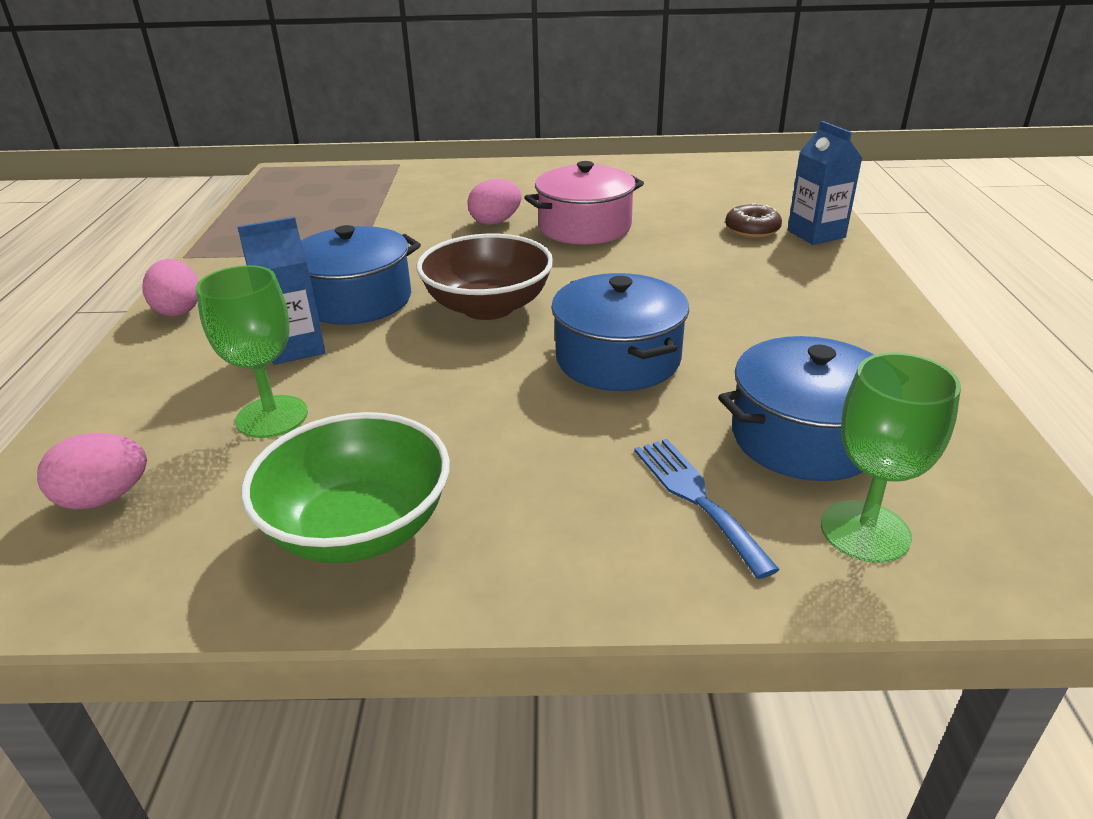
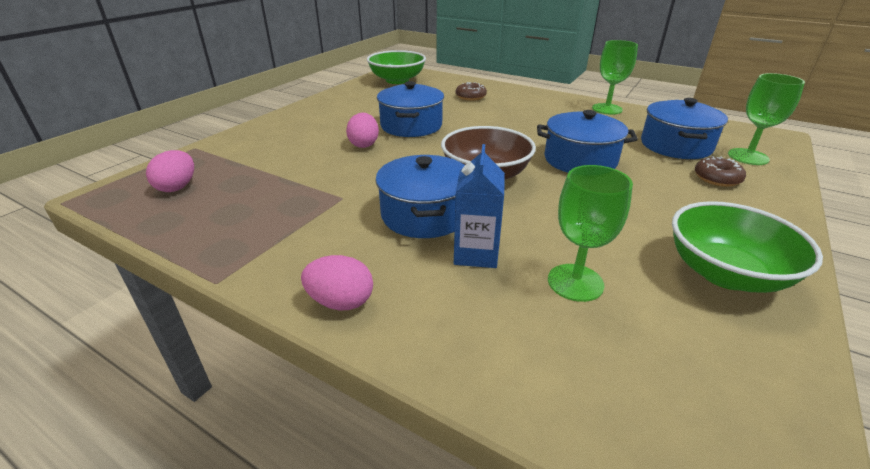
camera: 60 degrees left, 0 degrees up
pink egg [37,433,147,509] -> pink egg moved to [146,150,194,192]
pink pot [524,161,644,244] -> blue pot [377,81,444,137]
blue fork [634,439,780,579] -> brown donut [695,156,746,187]
blue carton [788,121,863,245] -> none
none -> green bowl [367,50,426,84]
none -> green goblet [592,40,638,115]

